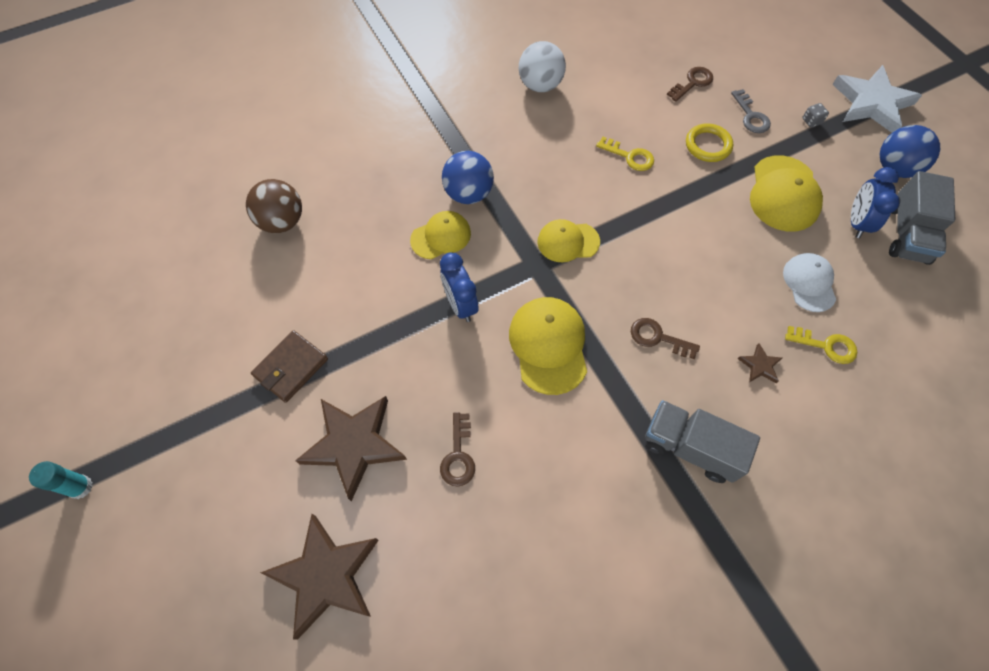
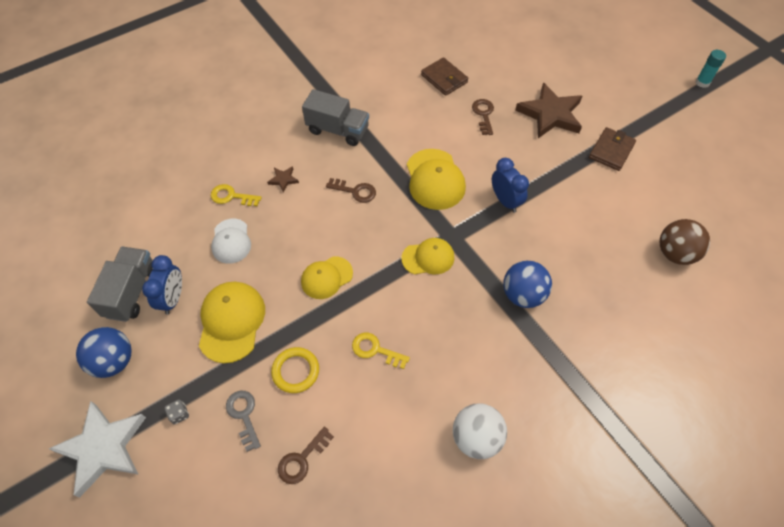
camera: 175 degrees right, 5 degrees down
brown star [260,514,379,640] -> none
yellow cap [410,211,471,259] -> yellow cap moved to [301,256,353,299]
none -> brown wallet [421,57,469,96]

